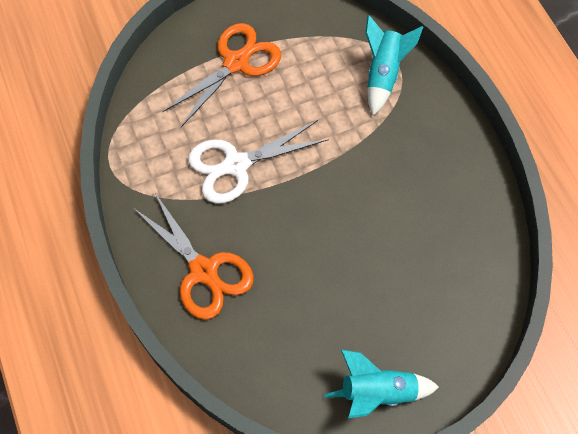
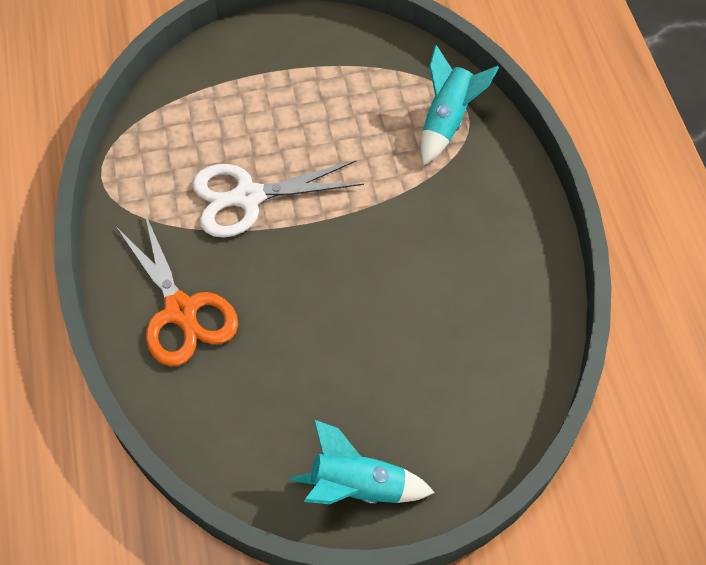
camera: 10 degrees right, 5 degrees down
orange scissors [163,23,281,127] -> none

